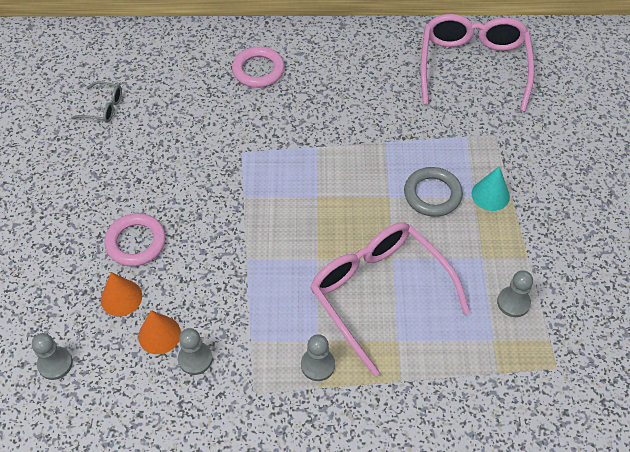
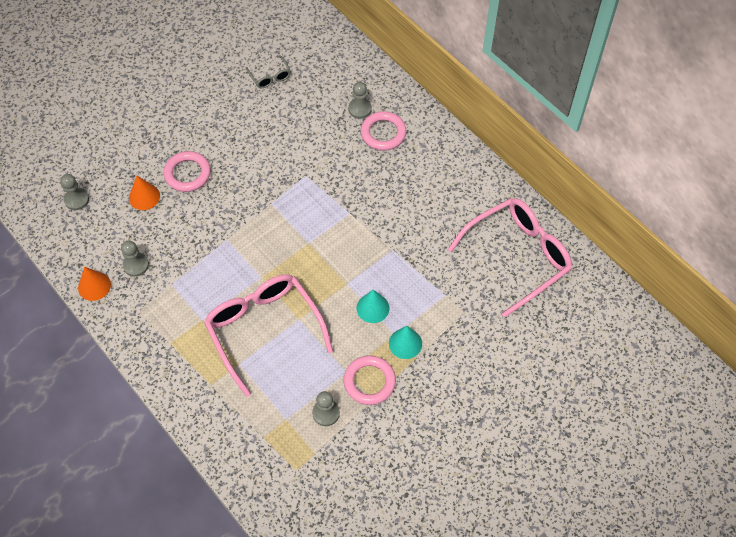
camera: 50 degrees right, 5 degrees up
orange cone [138,310,181,354] -> orange cone moved to [78,267,111,301]
grey pawn [301,334,335,381] -> grey pawn moved to [348,82,372,119]
pink glasses [310,222,470,376] -> pink glasses turned 45 degrees counterclockwise [204,274,333,397]
grey ring [404,167,463,217] -> turquoise cone [357,290,389,323]
none -> pink ring [343,355,396,405]

